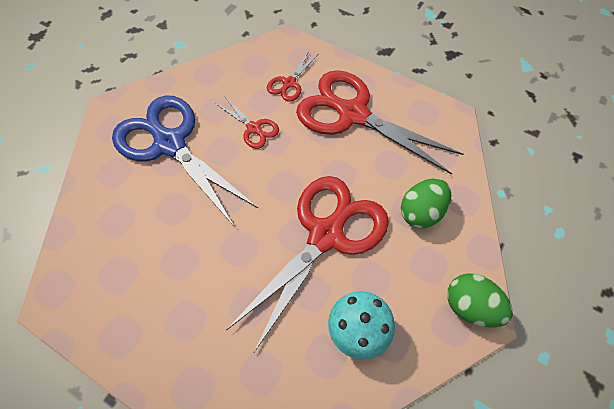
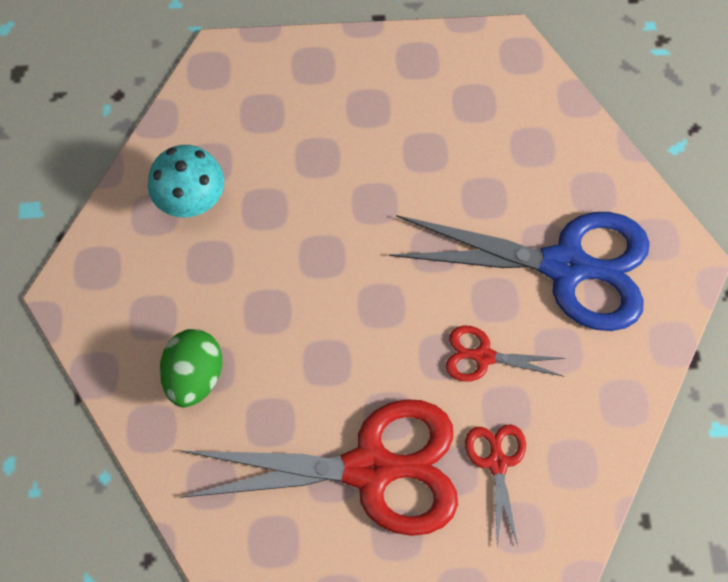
camera: 145 degrees right, 5 degrees up
red scissors [226,176,389,352] -> none
green egg [447,273,513,328] -> none

